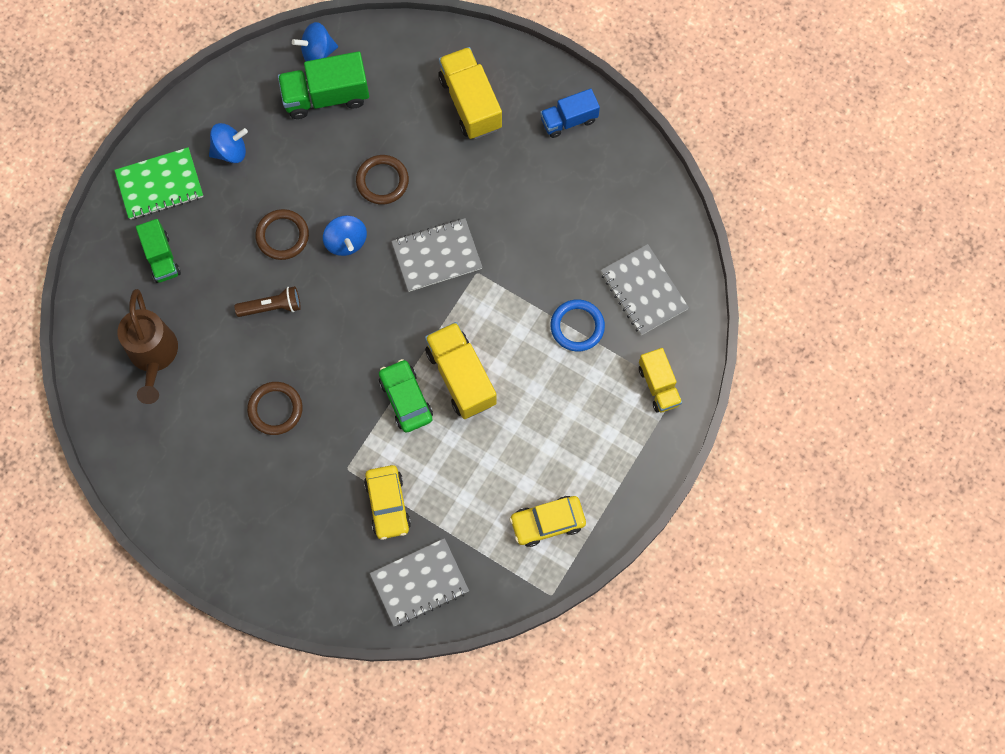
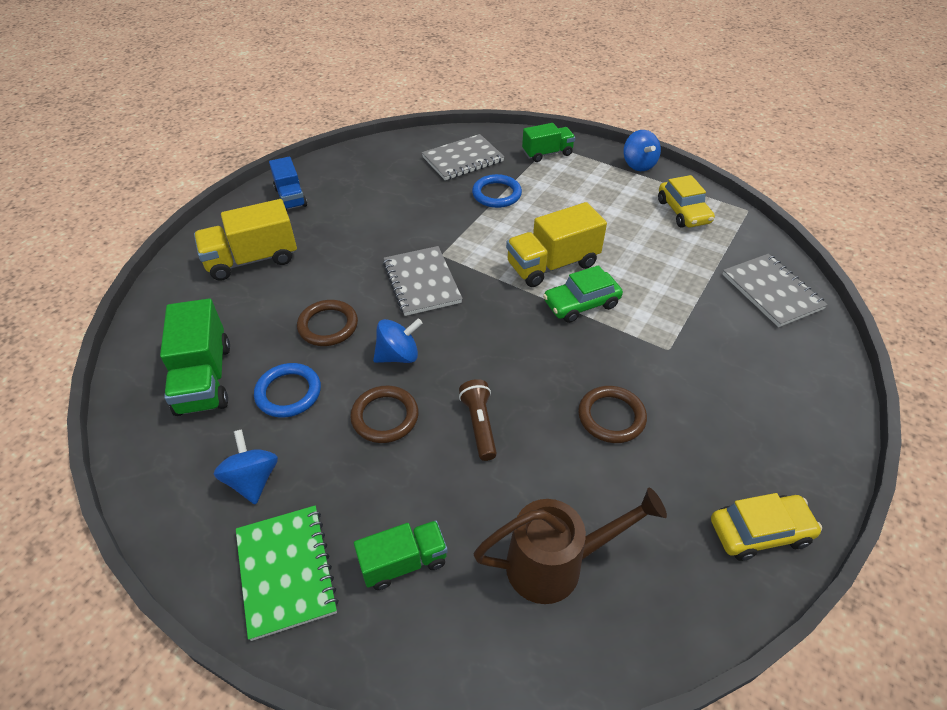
camera: 90 degrees left, 25 degrees down
blue spinning top [292,22,338,61] -> blue spinning top moved to [623,130,661,171]
yellow car [364,465,411,540] -> yellow car moved to [711,493,822,561]
yellow truck [639,348,682,413] -> green truck [522,123,575,162]
none -> blue ring [254,363,321,418]

